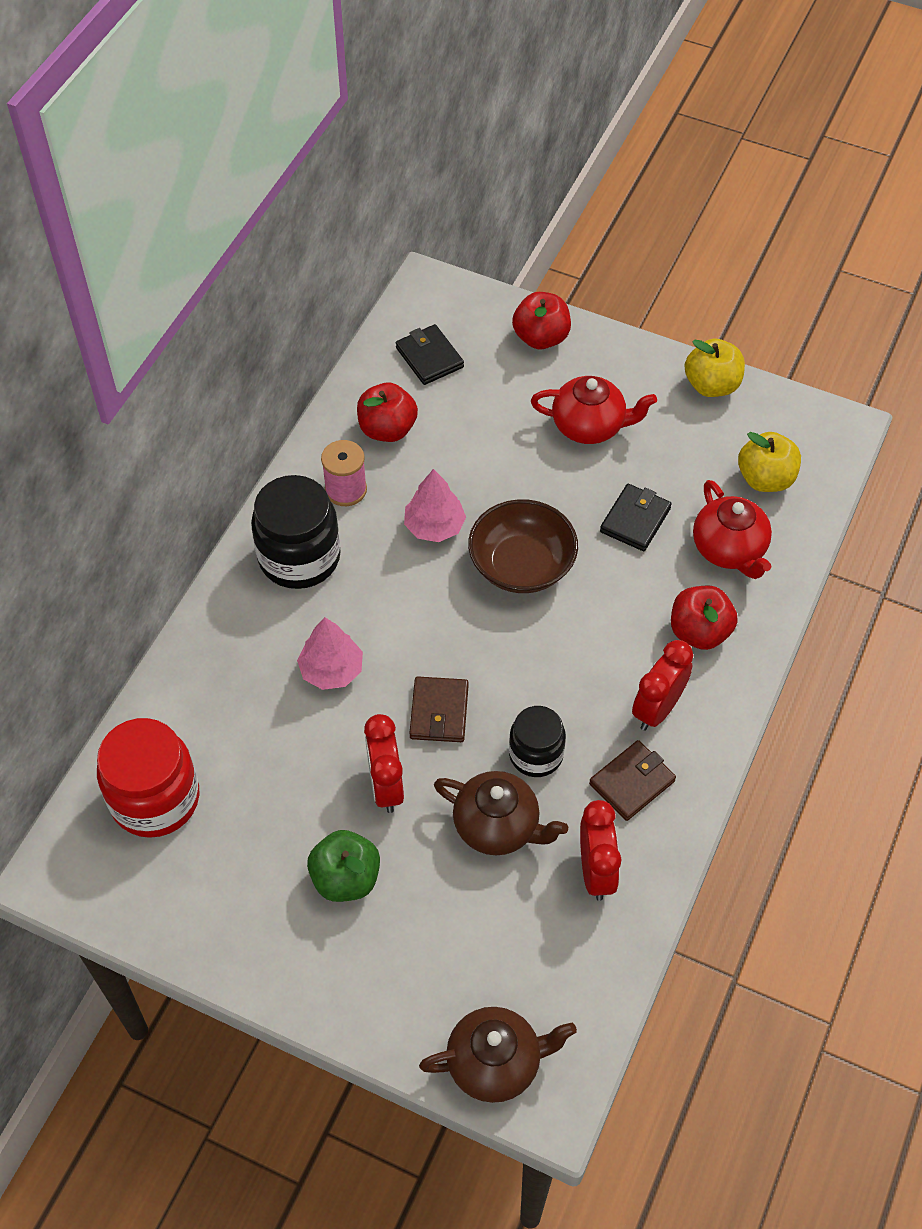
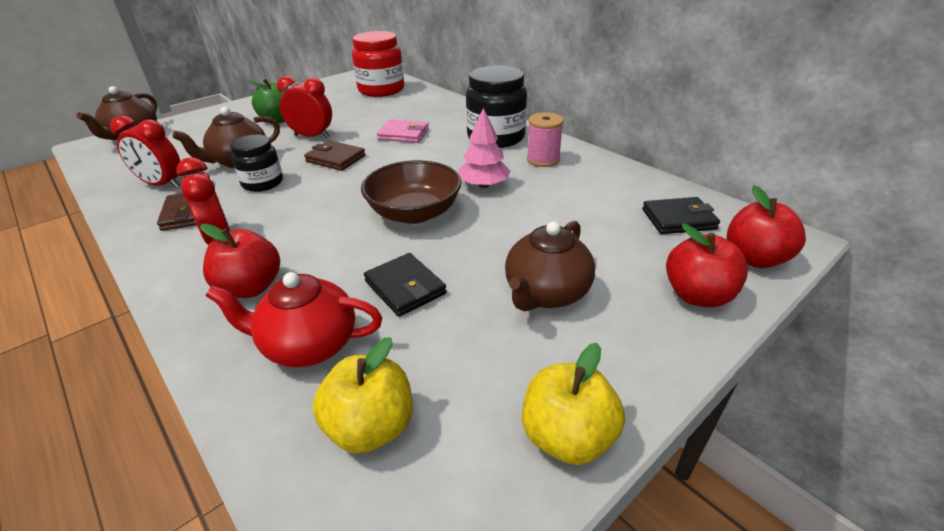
camera: 115 degrees right, 20 degrees down
pink tree [297,617,363,690] -> pink wallet [377,120,429,143]
red apple [357,383,418,442] -> red apple moved to [727,185,806,268]
red teapot [531,376,657,444] -> brown teapot [505,221,595,311]

